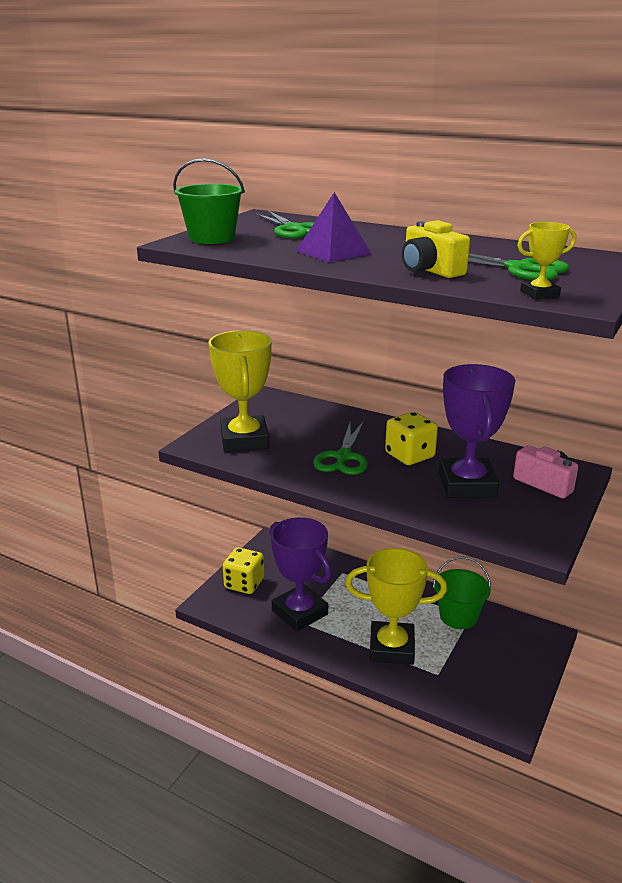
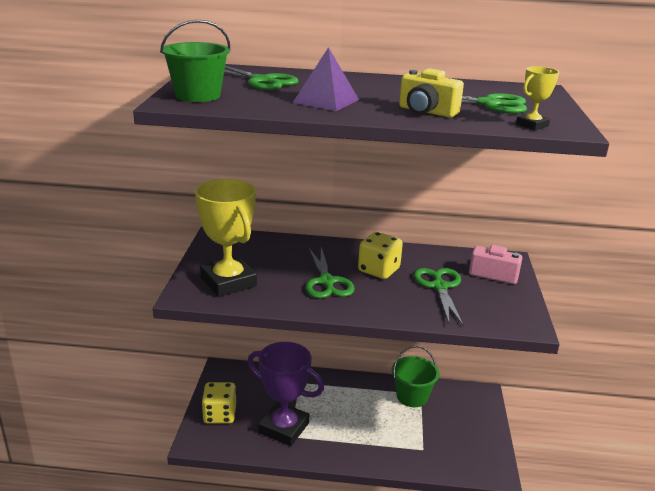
camera: 25 degrees left, 0 degrees up
yellow trophy [345,548,447,665] -> none
purple trophy [439,364,516,498] -> green scissors [414,268,463,325]

